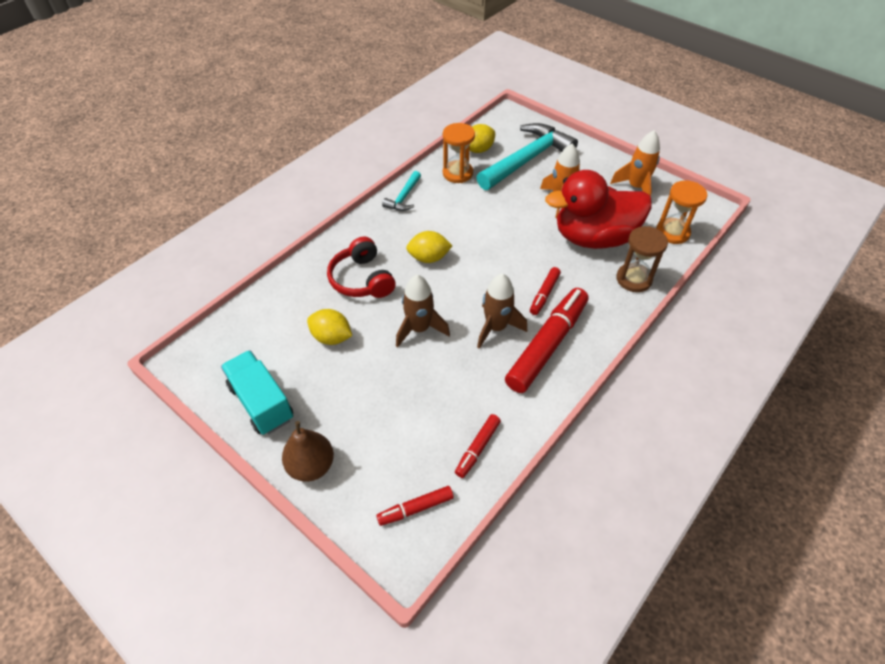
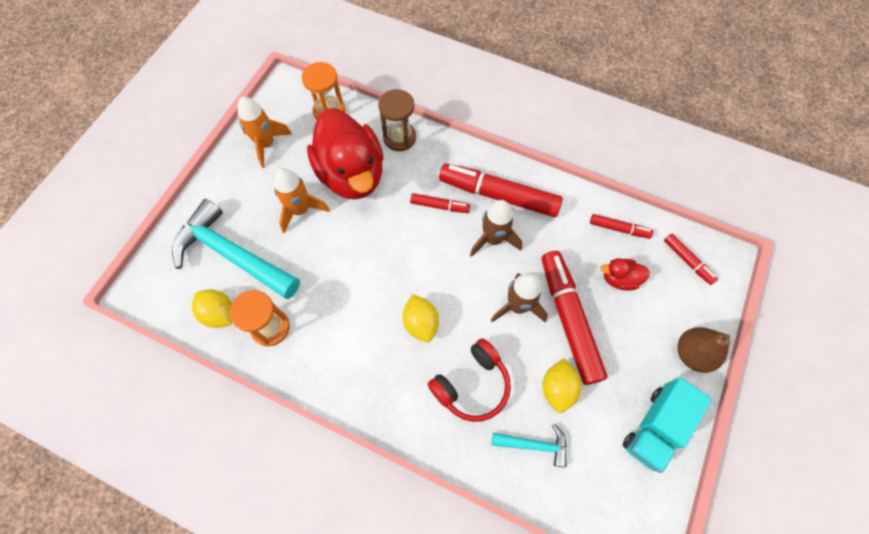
camera: 105 degrees left, 15 degrees up
turquoise hammer [382,171,421,211] -> turquoise hammer moved to [492,424,566,467]
none -> red marker [542,251,608,385]
none -> red duck [600,258,650,291]

